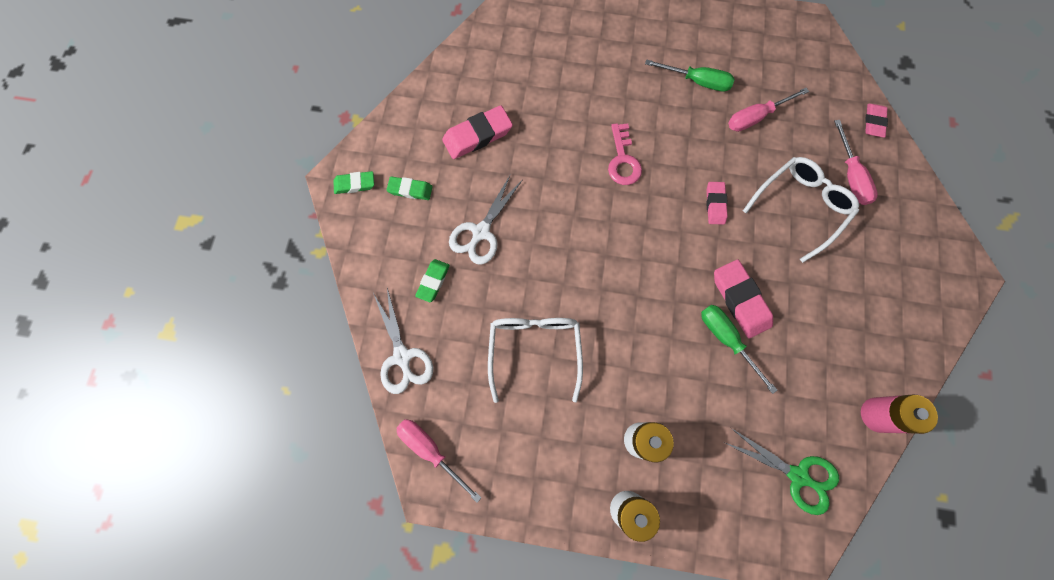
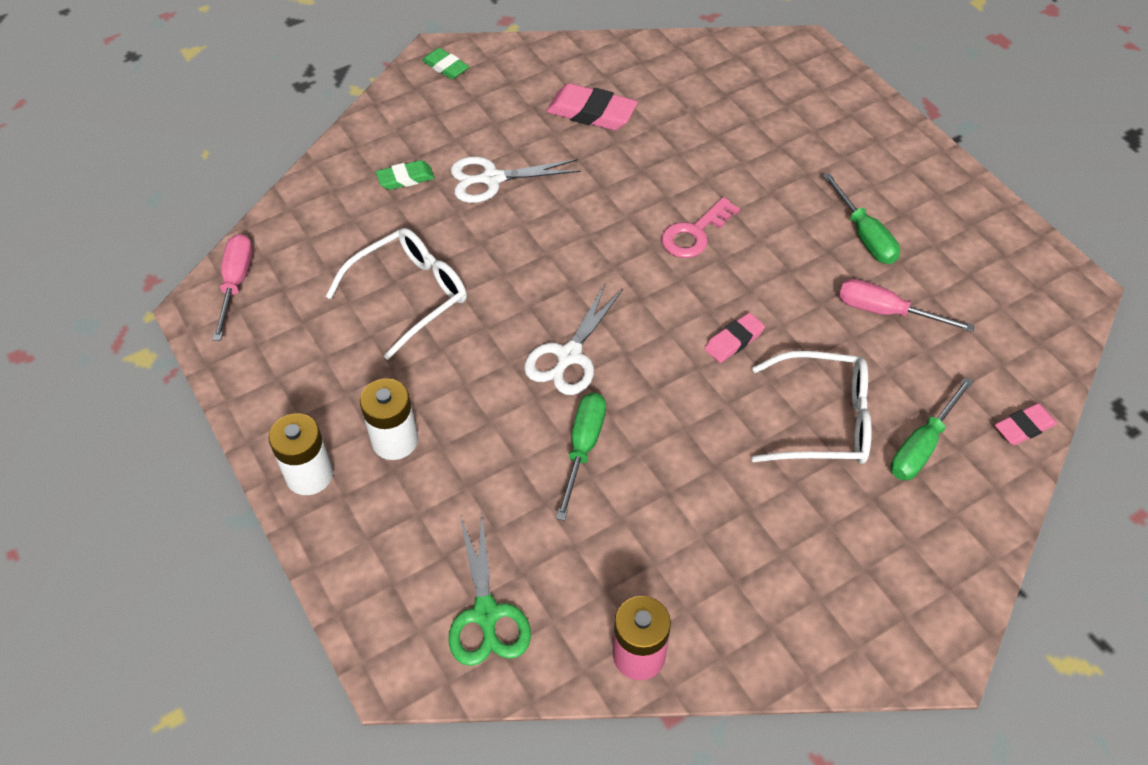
camera: 50 degrees right, 20 degrees down
white scissors [373,288,433,394] -> white scissors moved to [524,284,623,395]
green eraser [387,177,432,200] -> none
pink eraser [714,260,773,339] -> none
pink screwdriver [834,120,878,205] -> green screwdriver [891,377,974,480]

